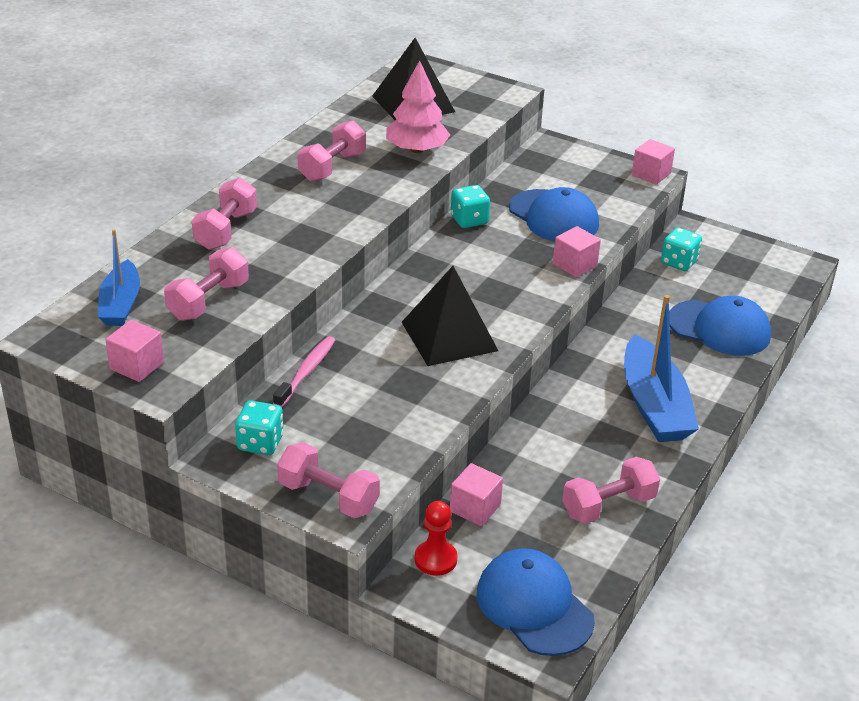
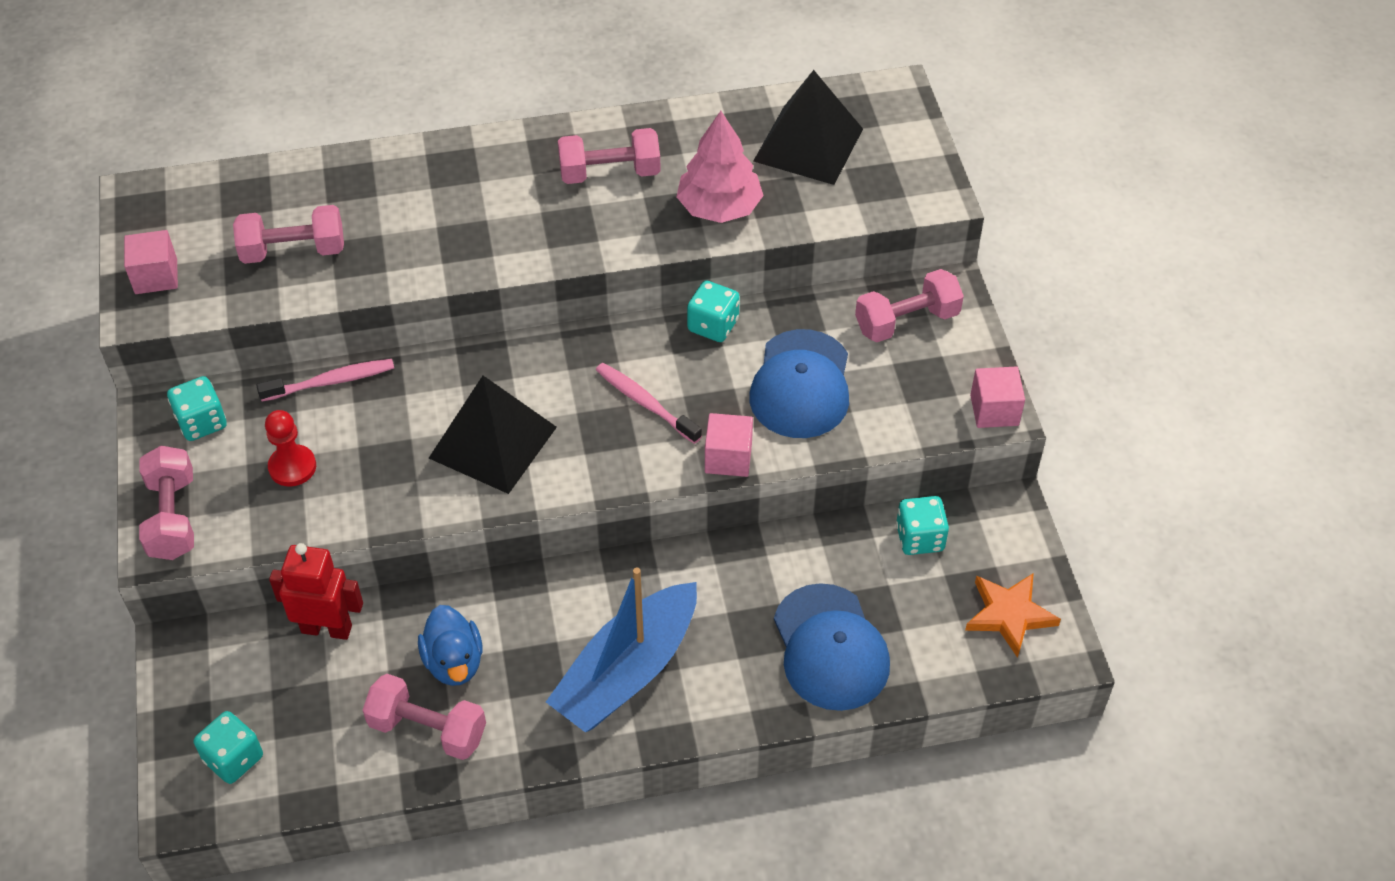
camera: 50 degrees right, 15 degrees up
blue boat [98,230,140,326] -> none
pink dumbbell [192,178,257,250] -> pink dumbbell moved to [855,269,964,342]
red pawn [415,501,458,576] -> red pawn moved to [265,410,316,487]
pink cube [450,463,503,526] -> red robot [269,543,363,640]
blue cap [477,548,595,656] -> turquoise dice [194,711,263,784]
none -> blue duck [418,605,483,686]
none -> pink toothbrush [596,363,702,444]
none -> orange star [965,573,1061,658]

